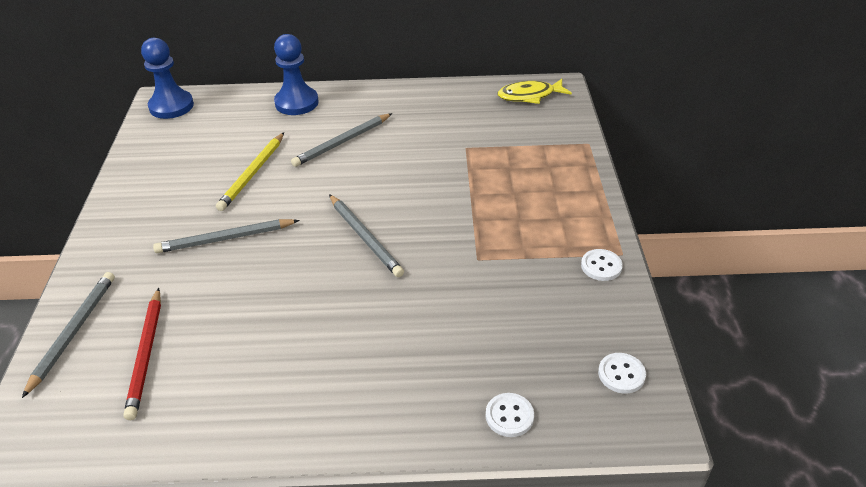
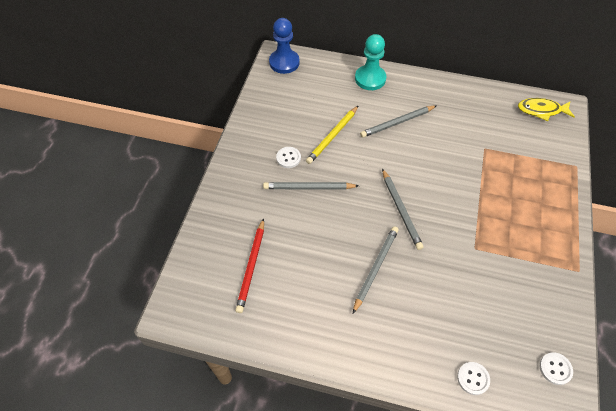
camera: 15 degrees right, 15 degrees up
grey pencil [22,272,115,398] -> grey pencil moved to [353,226,399,313]
blue pawn [274,34,319,115] -> turquoise pawn [355,34,386,90]
white button [581,249,623,281] -> white button moved to [276,147,301,168]

